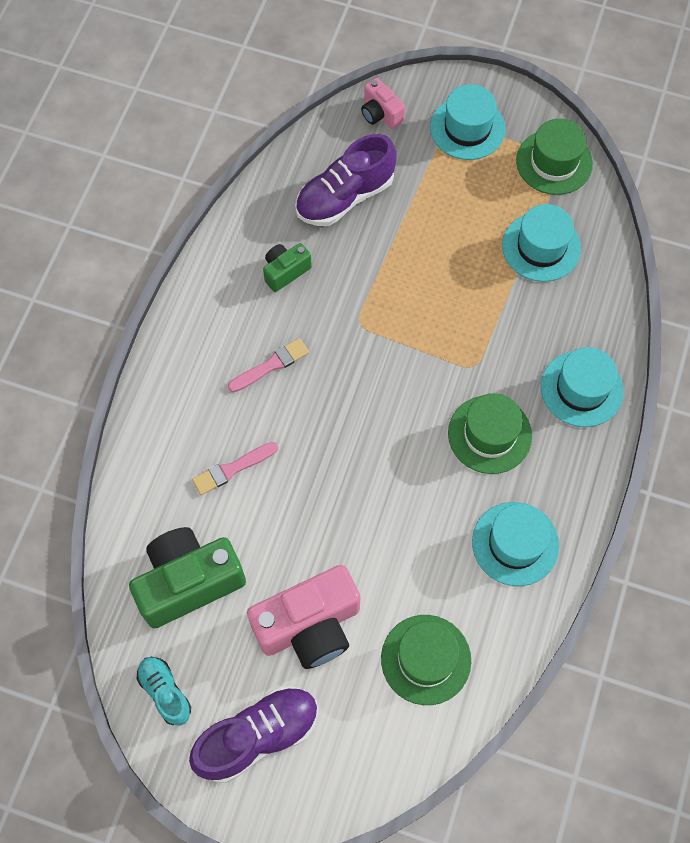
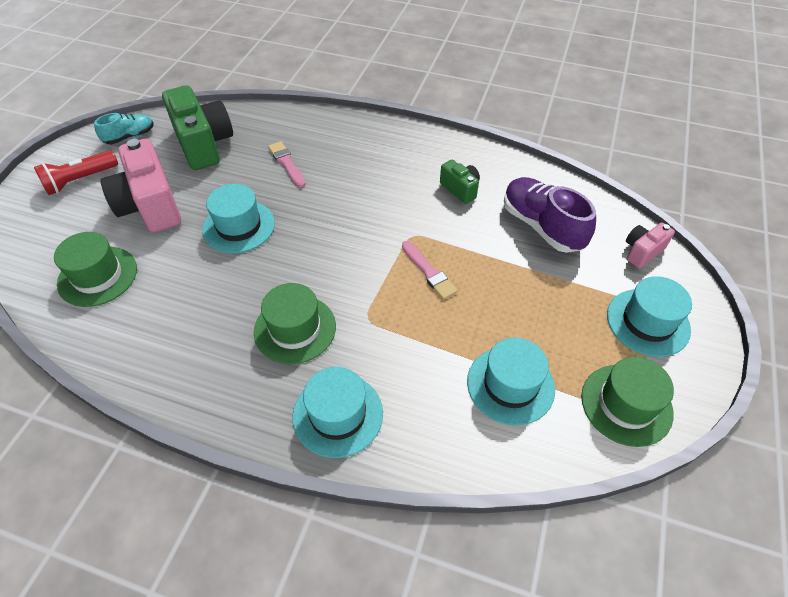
camera: 90 degrees right, 15 degrees down
purple shoe [189,686,318,783] -> red flashlight [34,150,118,195]
pink brush [228,338,309,392] -> pink brush moved to [402,241,458,300]
turquoise hat [472,502,559,586] -> turquoise hat moved to [202,184,275,253]

